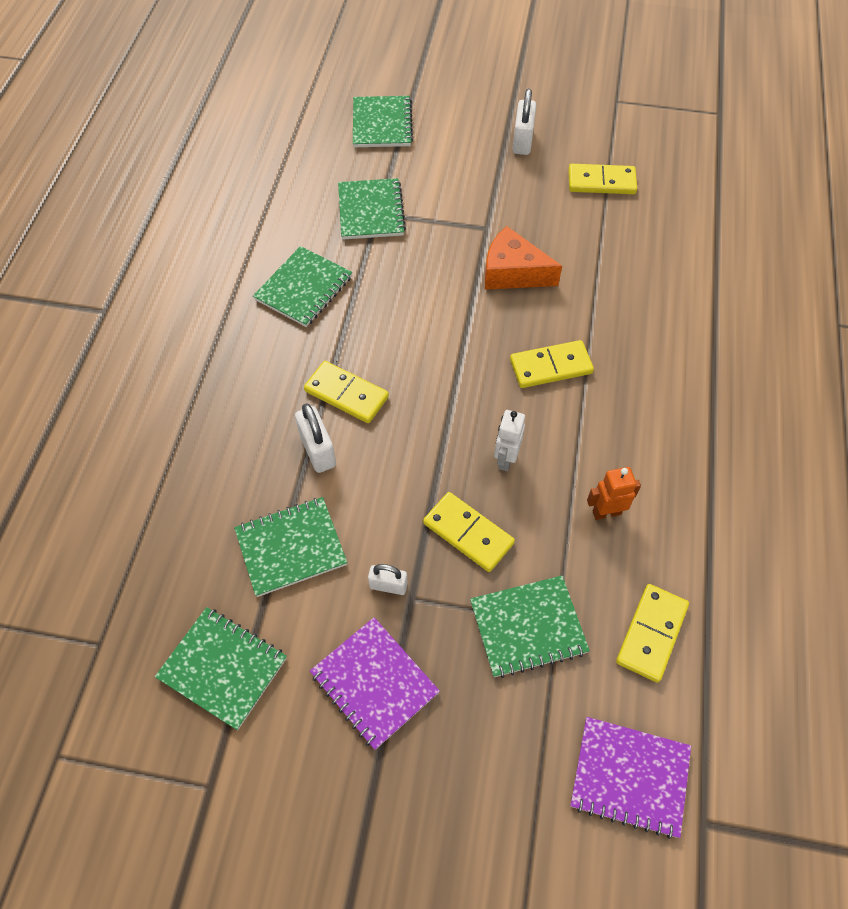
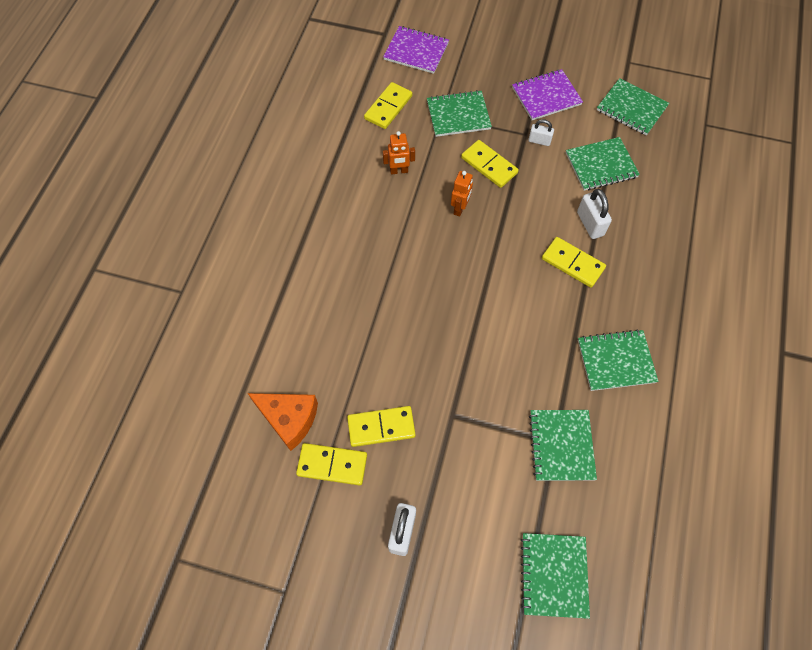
camera: 175 degrees left, 5 degrees up
green notebook [253,246,352,327] -> green notebook turned 45 degrees clockwise [578,329,658,391]
purple notebook [310,617,440,750] -> purple notebook turned 75 degrees counterclockwise [512,69,583,120]
orange cheese [485,226,562,290] -> orange cheese moved to [248,393,318,451]
white robot [494,410,525,471] -> orange robot [451,171,473,217]
yellow domino [510,340,594,388] -> yellow domino moved to [347,406,416,447]

